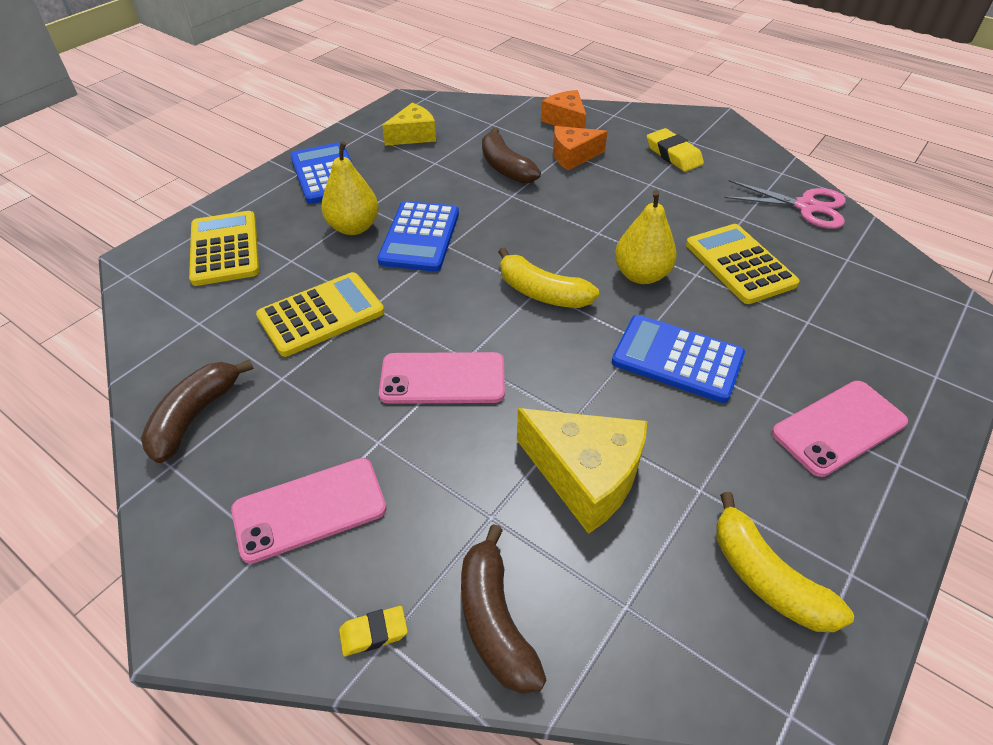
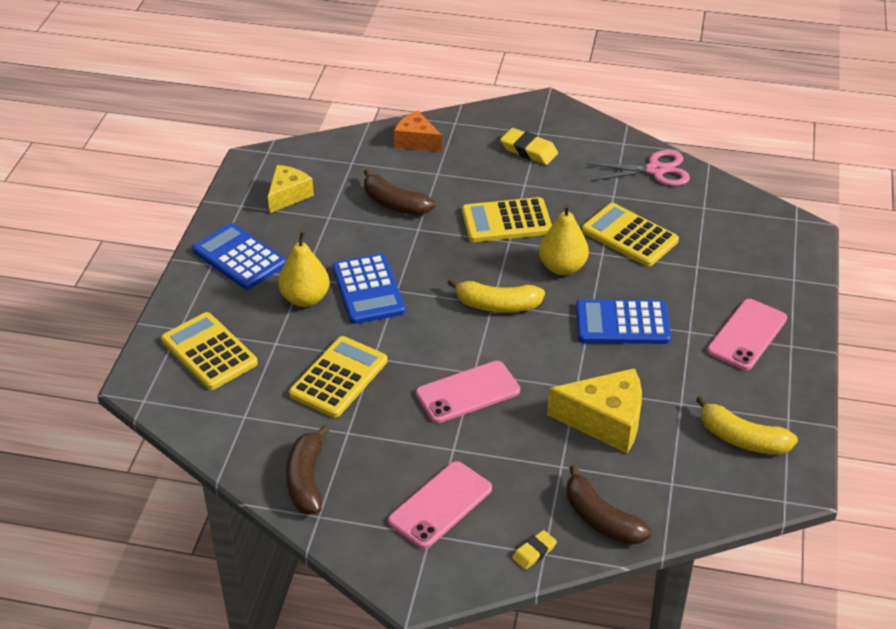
camera: 25 degrees left, 5 degrees down
orange cheese [553,126,608,171] -> none
none -> yellow calculator [462,197,552,242]

